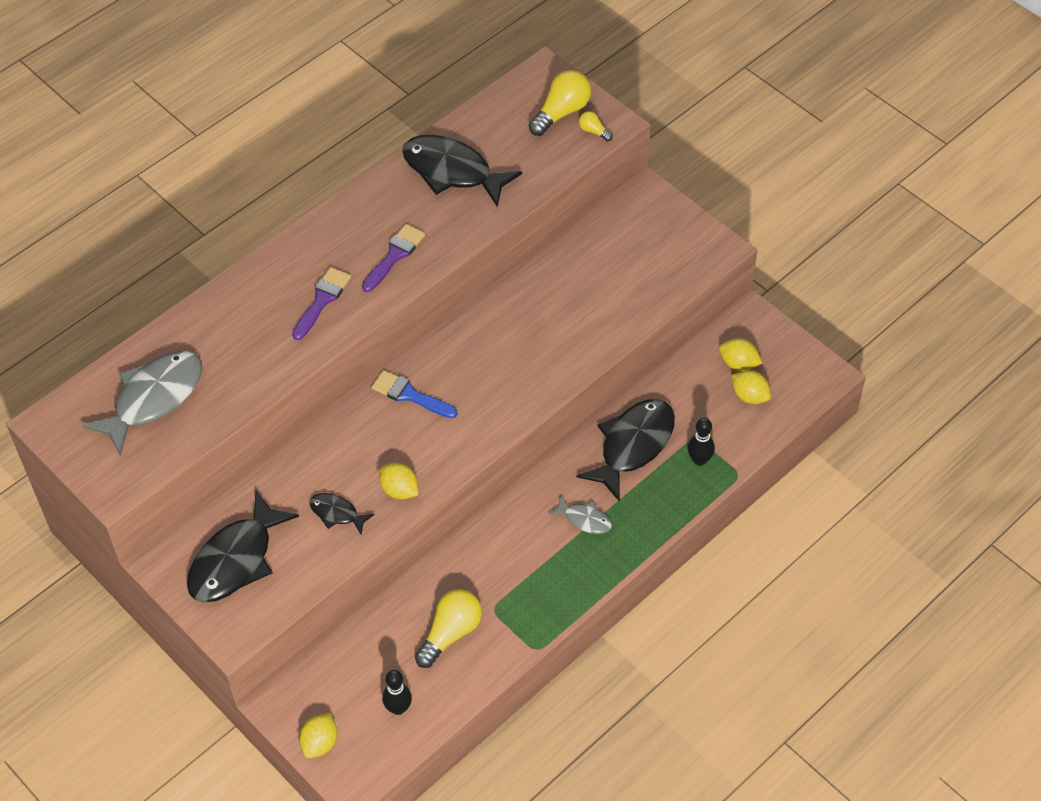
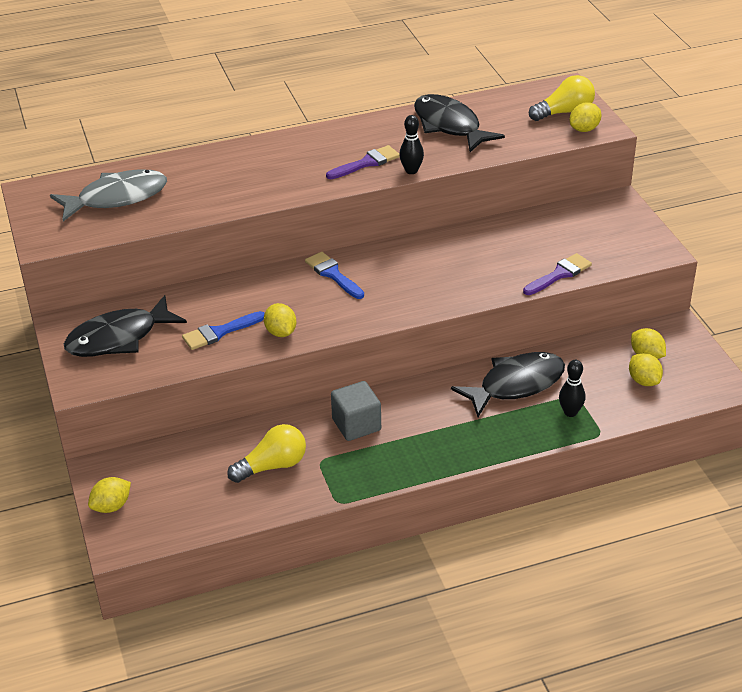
camera: 25 degrees right, 15 degrees down
purple brush [292,267,351,340] -> purple brush moved to [523,253,592,295]
black fish [309,493,375,534] -> blue brush [182,311,265,350]
black bowling pin [382,670,412,715] -> black bowling pin moved to [399,115,424,174]
grey fish [548,494,612,534] -> none
yellow light bulb [579,111,613,142] -> yellow lemon [570,103,601,132]
none -> grey cube [331,381,381,441]

